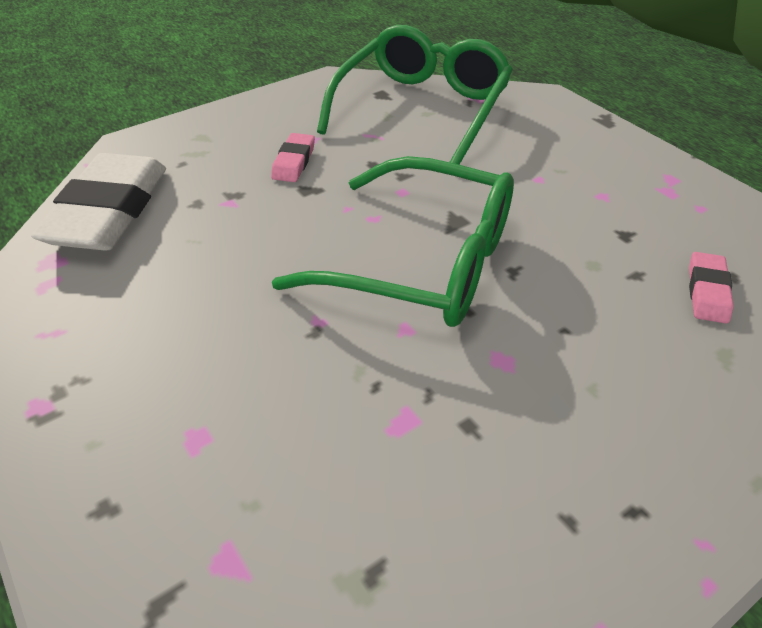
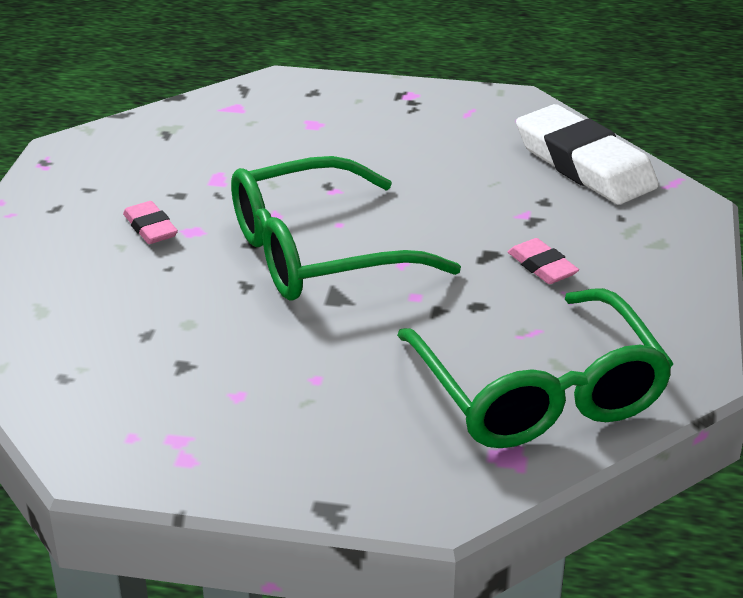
camera: 135 degrees right, 10 degrees down
pink eraser [689,252,734,324] -> pink eraser moved to [123,201,178,244]

